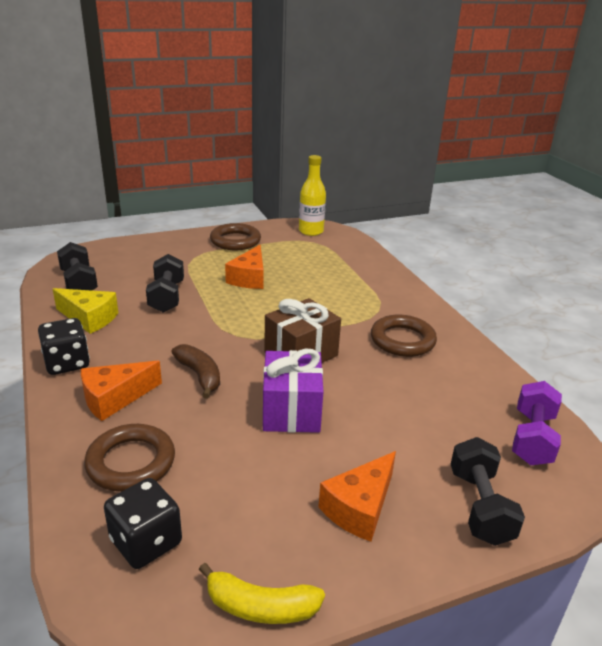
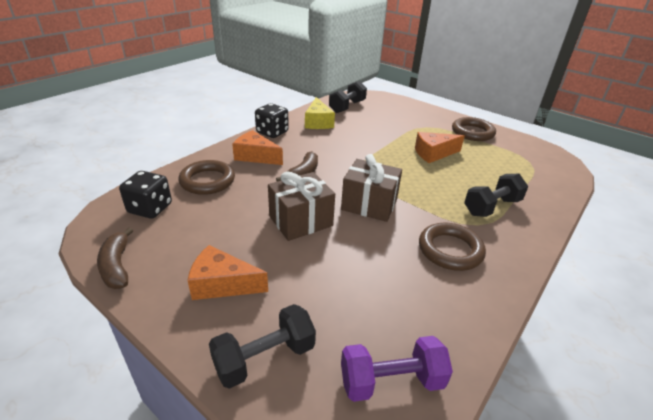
camera: 60 degrees right, 5 degrees up
black dumbbell [146,254,184,313] -> black dumbbell moved to [464,174,528,217]
yellow banana [199,563,325,624] -> brown banana [97,227,133,289]
purple gift [263,349,323,433] -> brown gift [268,172,335,241]
yellow bottle [299,155,326,236] -> none

